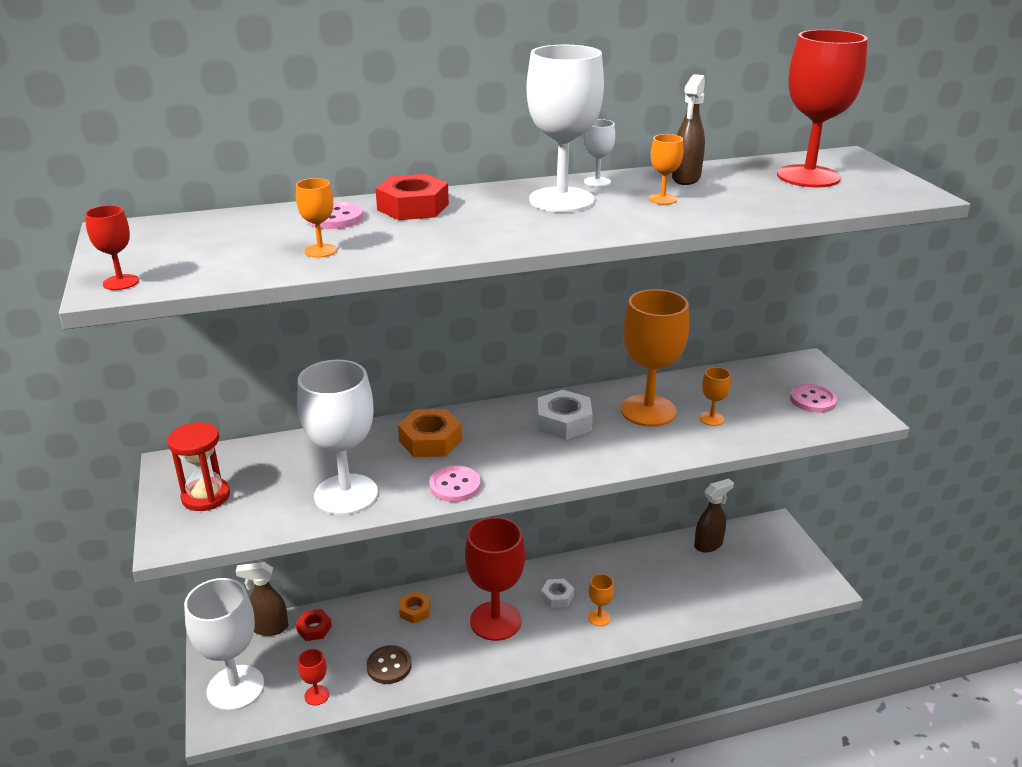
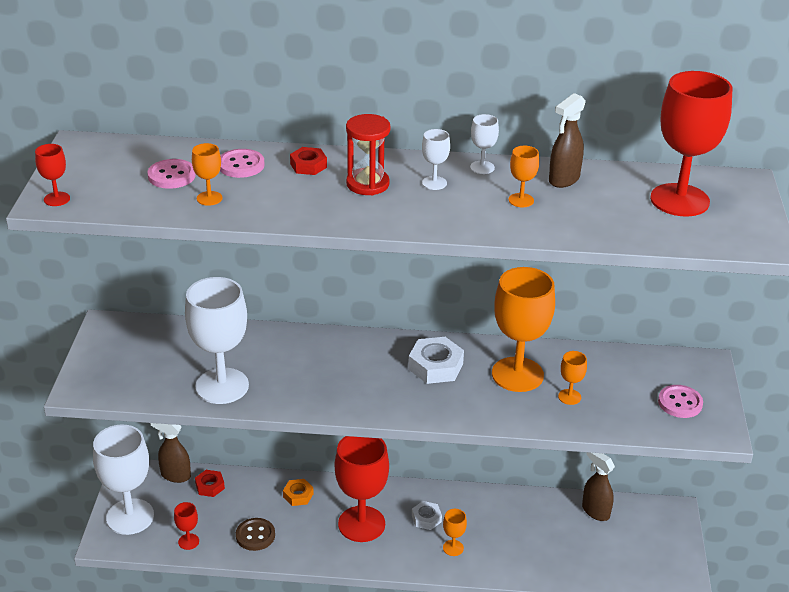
camera: 20 degrees right, 5 degrees up
red hourglass [167,422,230,511] -> red hourglass moved to [346,114,391,195]
red nut [375,174,449,220] -> red nut [290,147,327,175], size x0.61
orange nut [398,409,462,457] -> none
pink button [429,465,481,502] -> pink button moved to [147,159,196,189]
white goblet [526,45,604,212] -> white goblet [422,129,450,190], size x0.43
brown spray bottle [694,478,734,552] -> brown spray bottle turned 120 degrees counterclockwise [582,452,615,521]

